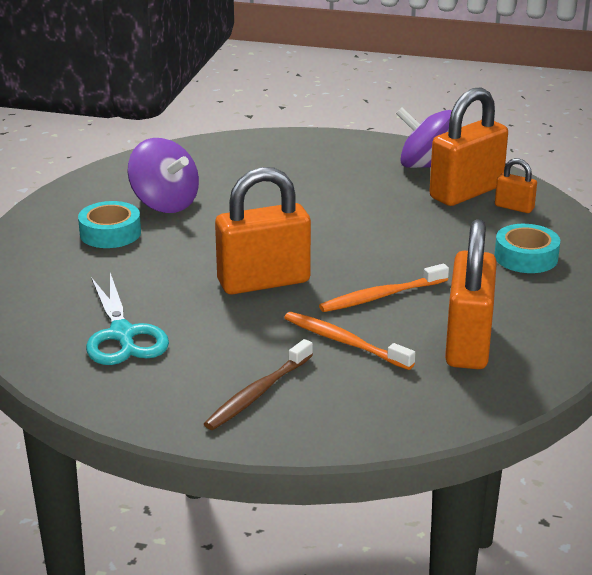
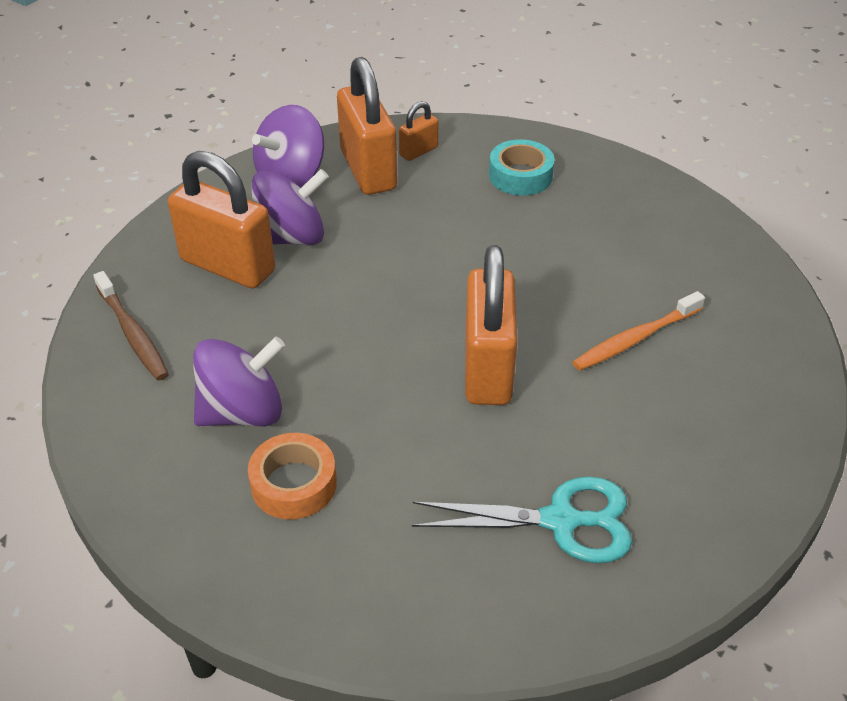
camera: 70 degrees left, 15 degrees up
turquoise tape [78,201,141,248] -> orange tape [248,433,337,520]
brown toothbrush [204,339,313,430] -> brown toothbrush moved to [93,271,169,380]
orange toothbrush [319,264,449,312] -> none
orange padlock [445,219,497,369] -> orange padlock moved to [168,151,275,288]
none -> purple spinning top [252,169,329,245]

